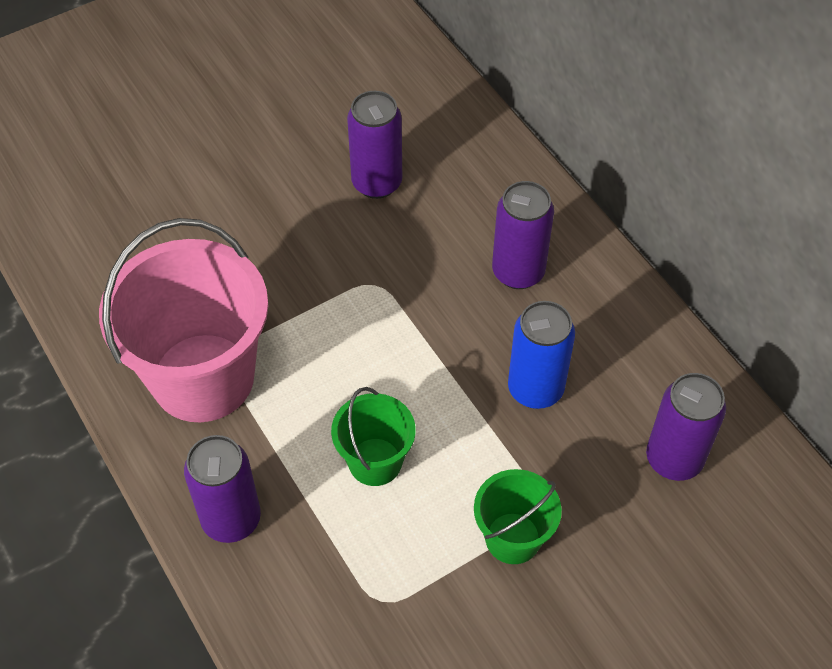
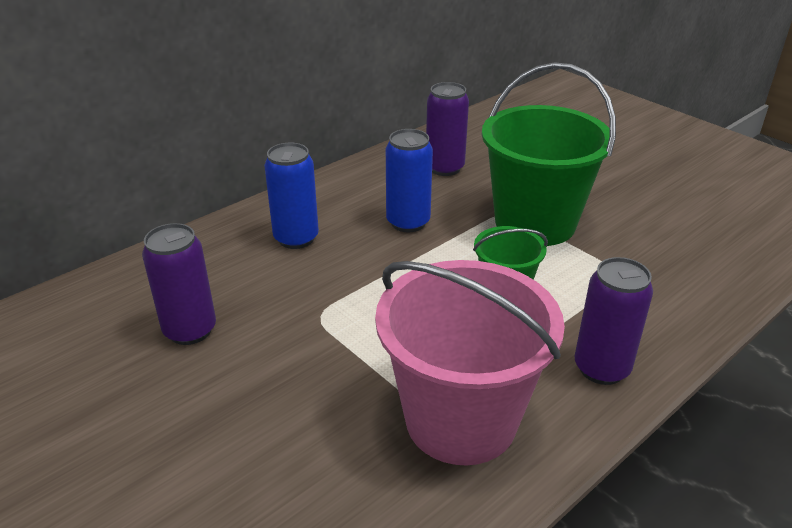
camera: 100 degrees left, 20 degrees down
green bucket [474,469,562,564] -> green bucket [482,62,616,246], size x1.99
purple can [492,181,554,289] -> blue can [264,143,319,249]

